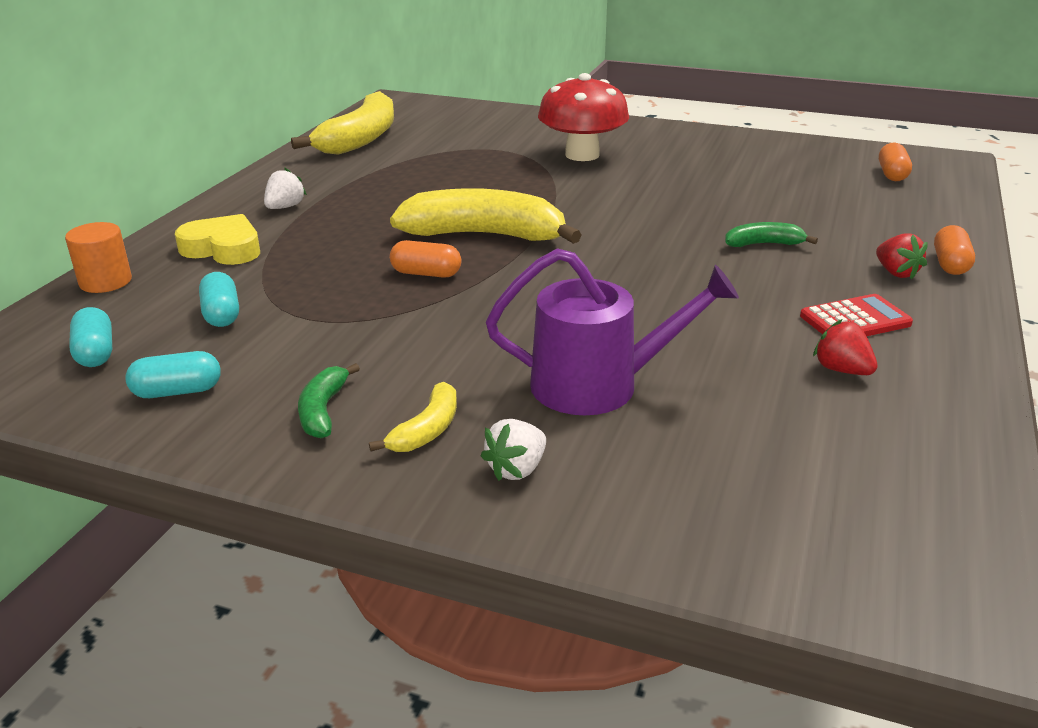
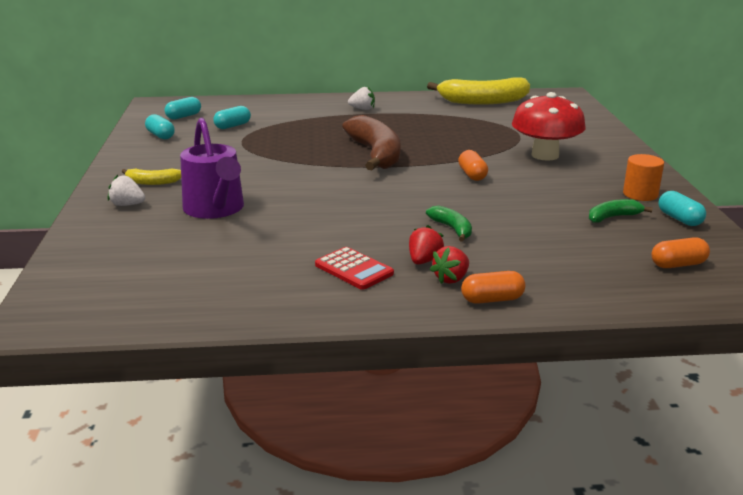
camera: 65 degrees right, 5 degrees down
orange cylinder [65,222,132,293] -> orange cylinder moved to [623,154,664,201]
yellow heart [175,214,260,265] -> none
green banana [298,363,360,438] -> green banana moved to [589,199,653,223]
yellow banana [390,188,582,244] -> brown banana [342,115,401,170]
orange capsule [390,240,461,277] -> orange capsule moved to [458,150,488,181]
red strawberry [813,319,878,375] -> red strawberry moved to [409,225,444,264]
none -> turquoise capsule [659,191,706,226]

